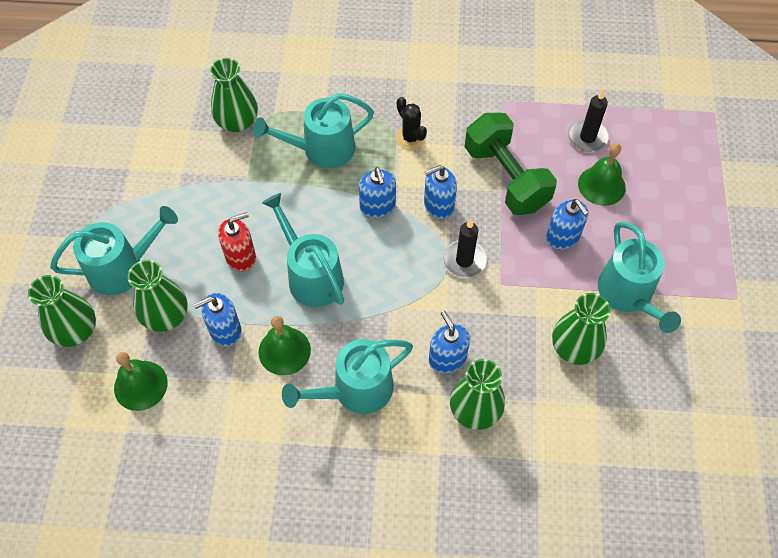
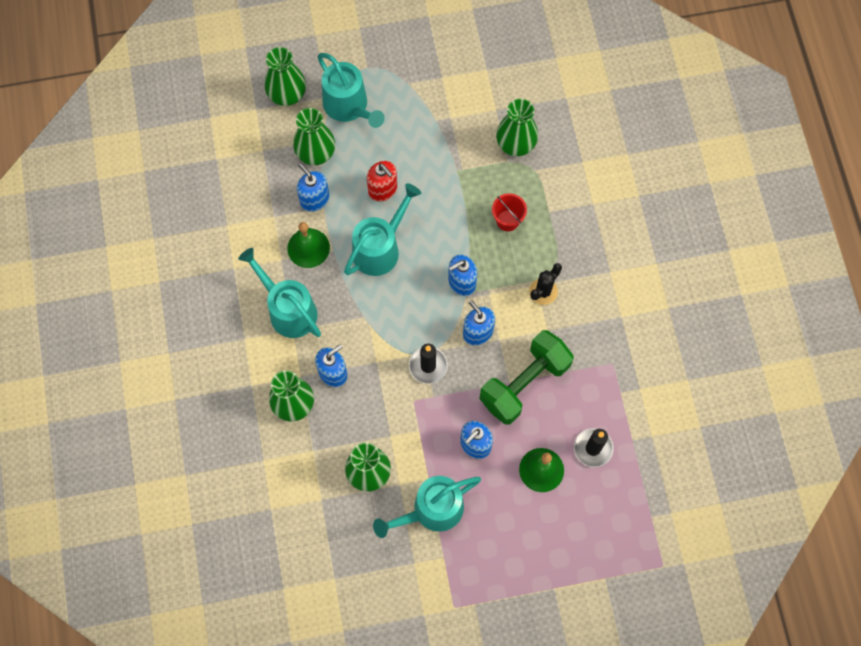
camera: 75 degrees right, 10 degrees up
green bell [114,352,168,411] -> none
turquoise watering can [253,93,374,168] -> red bucket [492,193,527,231]

